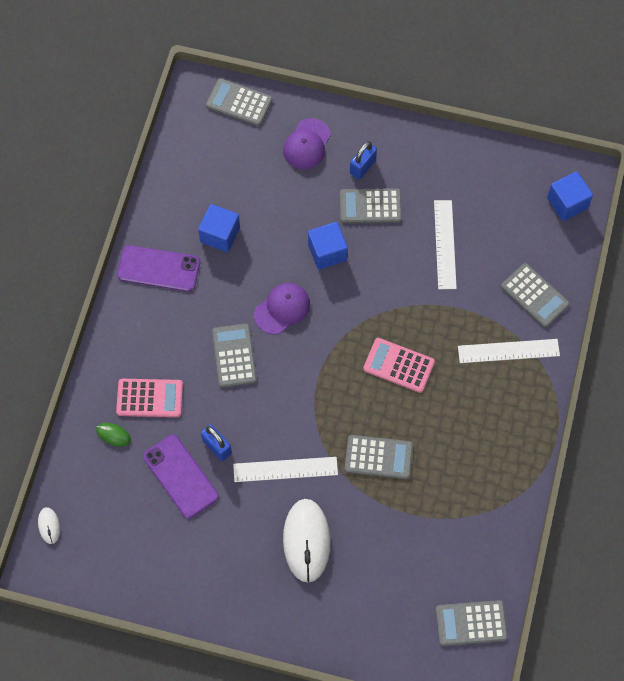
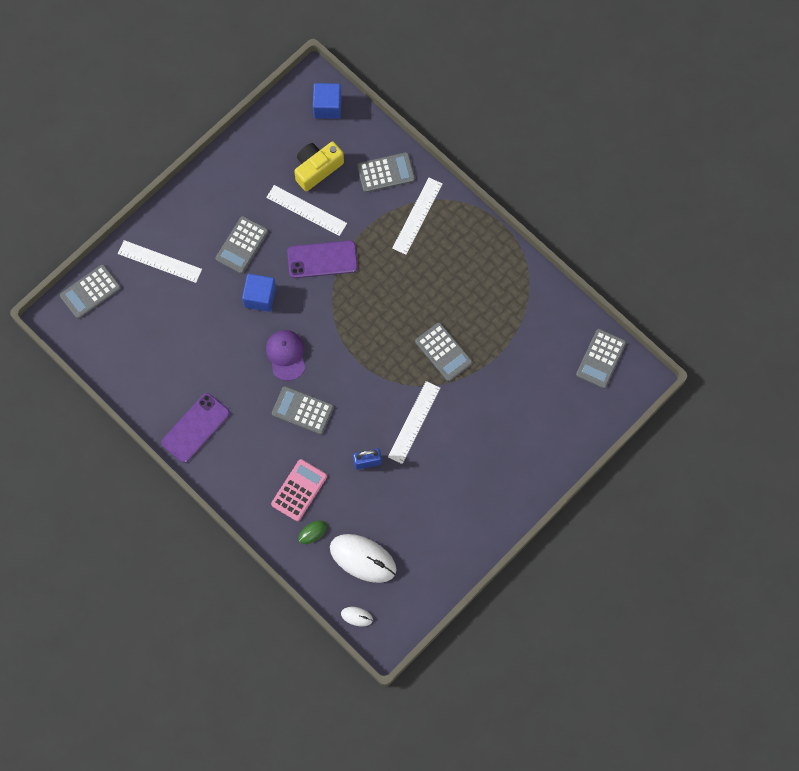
camera: 60 degrees left, 5 degrees up
purple phone [143,435,219,519] -> purple phone moved to [287,241,358,278]
blue cube [198,204,240,252] -> none
purple cap [283,118,331,169] -> white ruler [118,240,202,283]
white mouse [283,499,331,583] -> white mouse moved to [330,534,396,583]
grey calculator [345,435,413,479] -> grey calculator turned 105 degrees clockwise [415,322,473,381]
blue padlock [350,141,377,179] -> none
pink calculator [363,338,435,393] -> none
none -> yellow camera [294,142,344,191]

